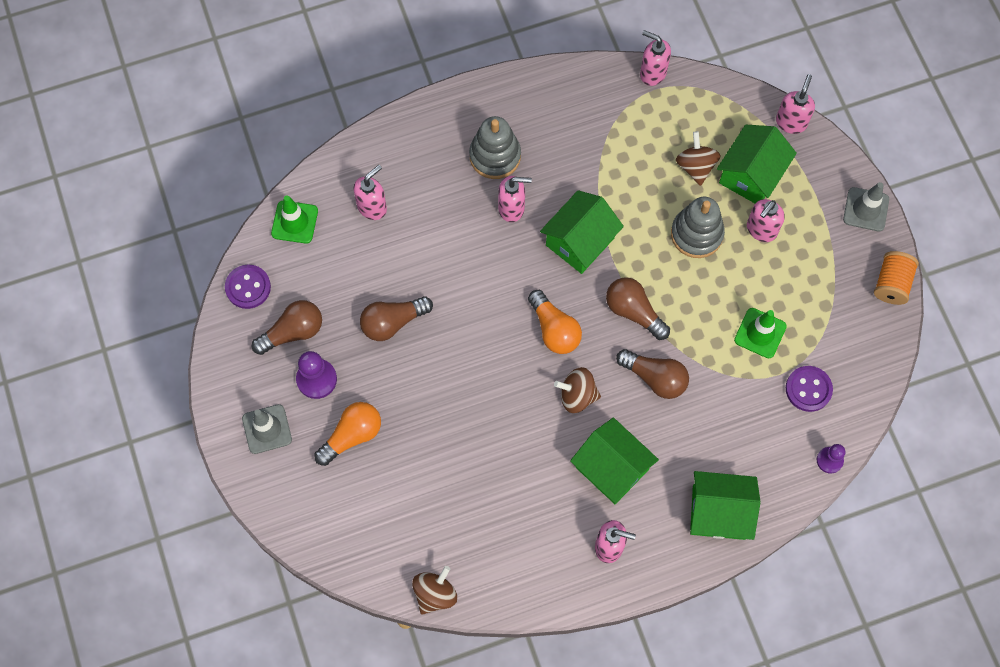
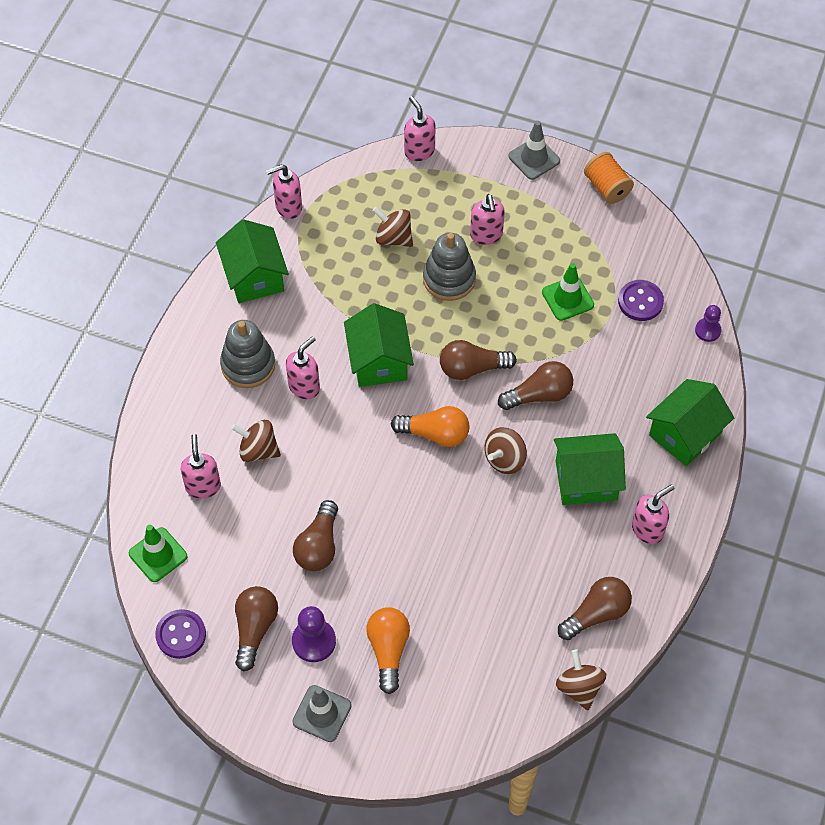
camera: 50 degrees left, 10 degrees down
green house [717,125,797,203] -> green house moved to [216,219,289,303]
none -> brown spinning top [231,420,281,462]
none -> brown light bulb [558,577,632,640]

